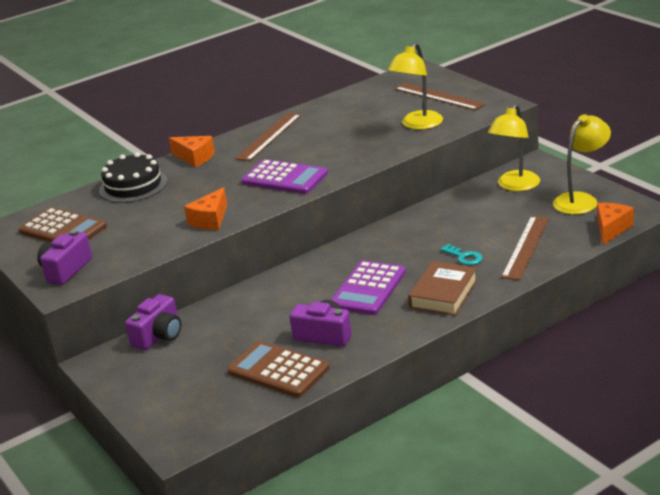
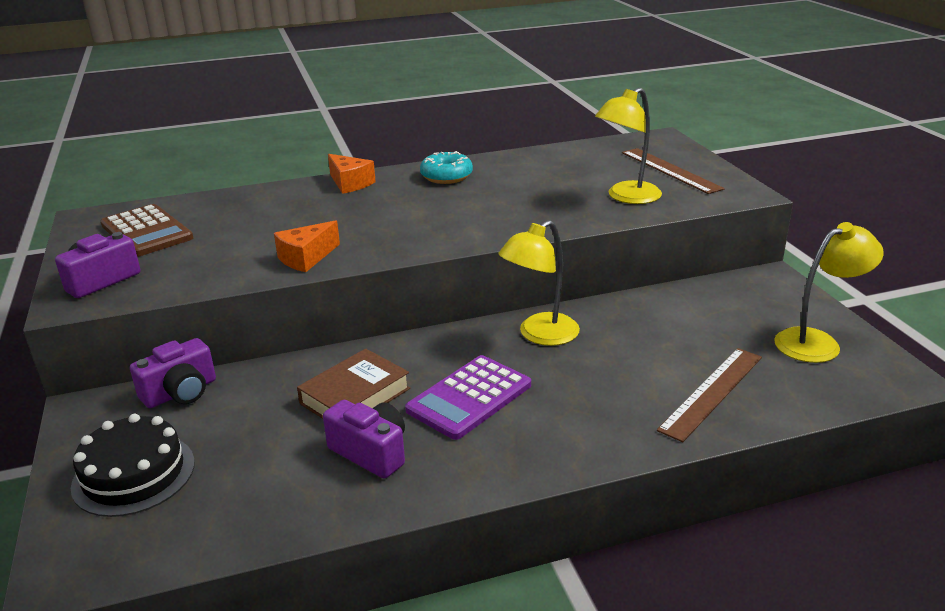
camera: 15 degrees right, 0 degrees up
black cake [99,152,167,203] -> black cake moved to [71,414,195,517]
brown calculator [227,341,330,398] -> none
brown ruler [235,113,301,161] -> turquoise donut [420,151,473,184]
purple calculator [241,159,328,194] -> none
brown book [408,261,478,316] -> brown book moved to [297,349,410,419]
turquoise key [440,244,483,265] -> none
yellow lamp [488,104,540,191] -> yellow lamp moved to [498,220,580,346]
orange cheese [597,203,634,245] -> none

